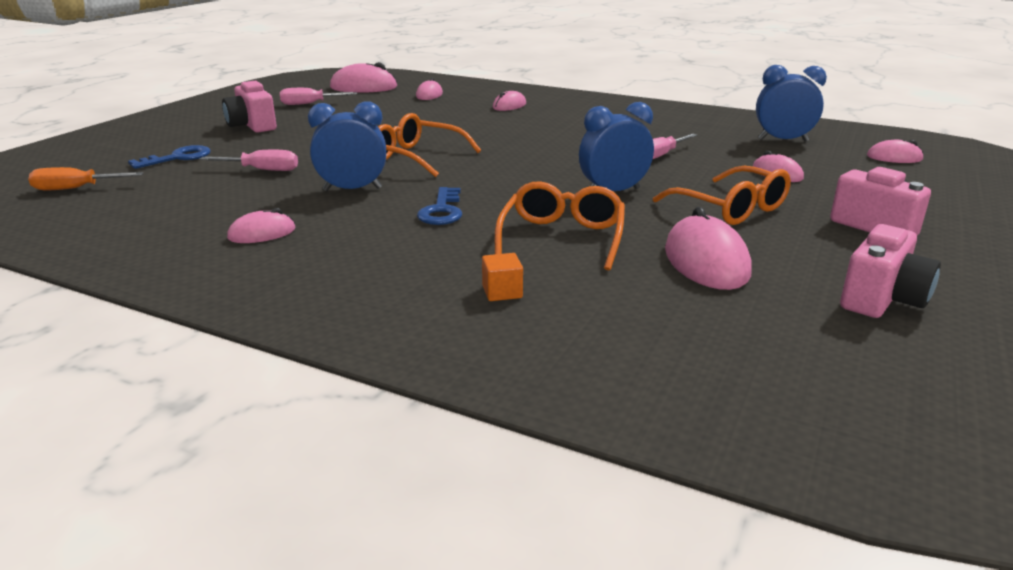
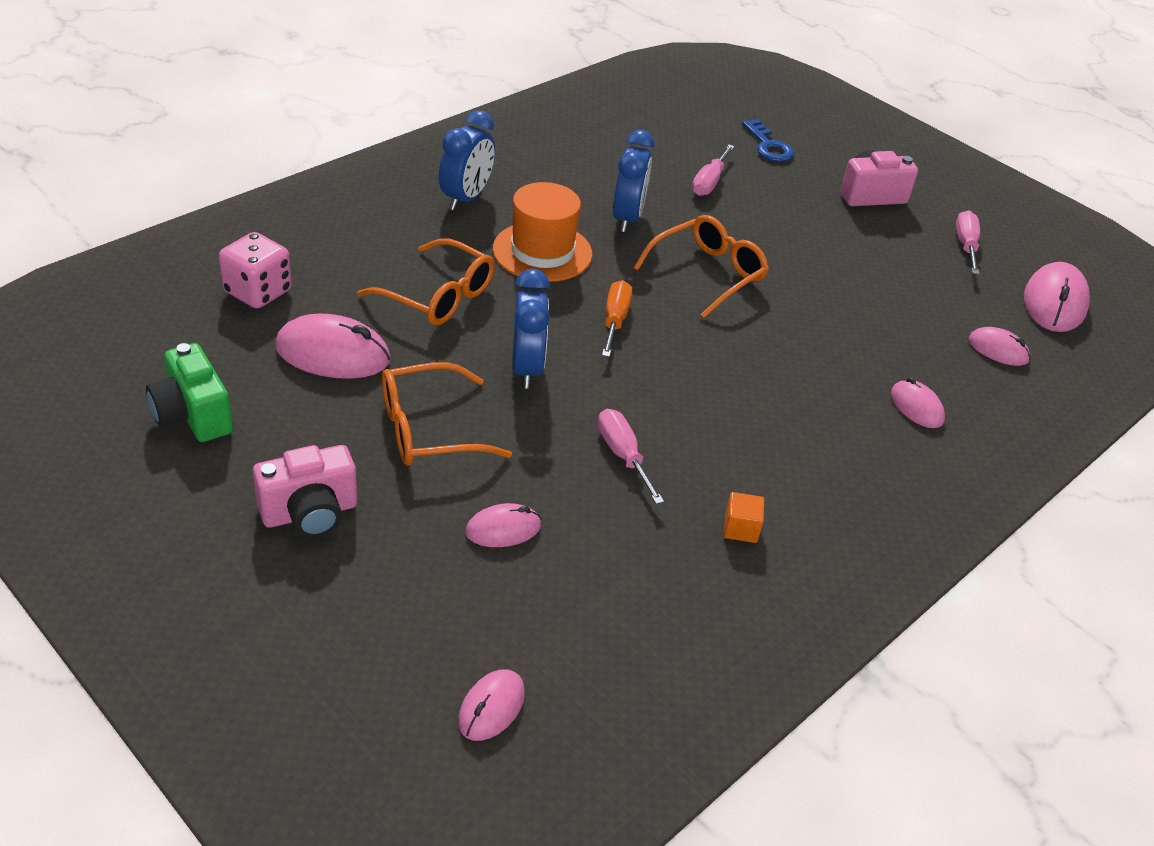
camera: 105 degrees right, 15 degrees up
orange screwdriver [28,167,143,190] -> orange screwdriver moved to [602,280,632,357]
pink mouse [227,208,295,243] -> none
blue key [417,187,462,225] -> orange hat [493,182,593,282]
orange cube [482,253,523,301] -> orange cube moved to [724,492,764,543]
blue clock [756,65,827,141] -> blue clock moved to [439,110,495,210]
pink camera [840,224,941,318] -> green camera [146,343,233,442]
none -> pink dice [219,232,292,309]

